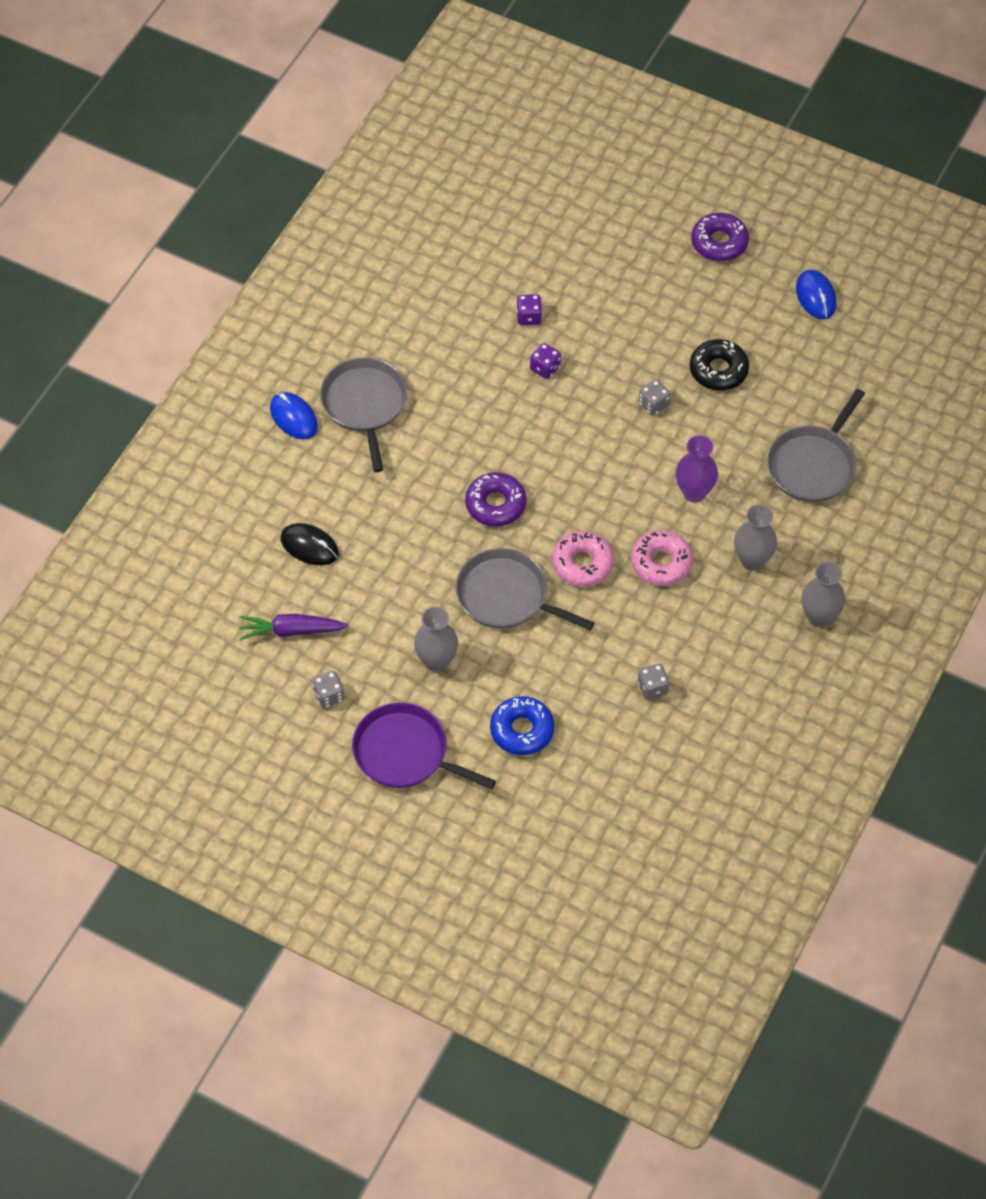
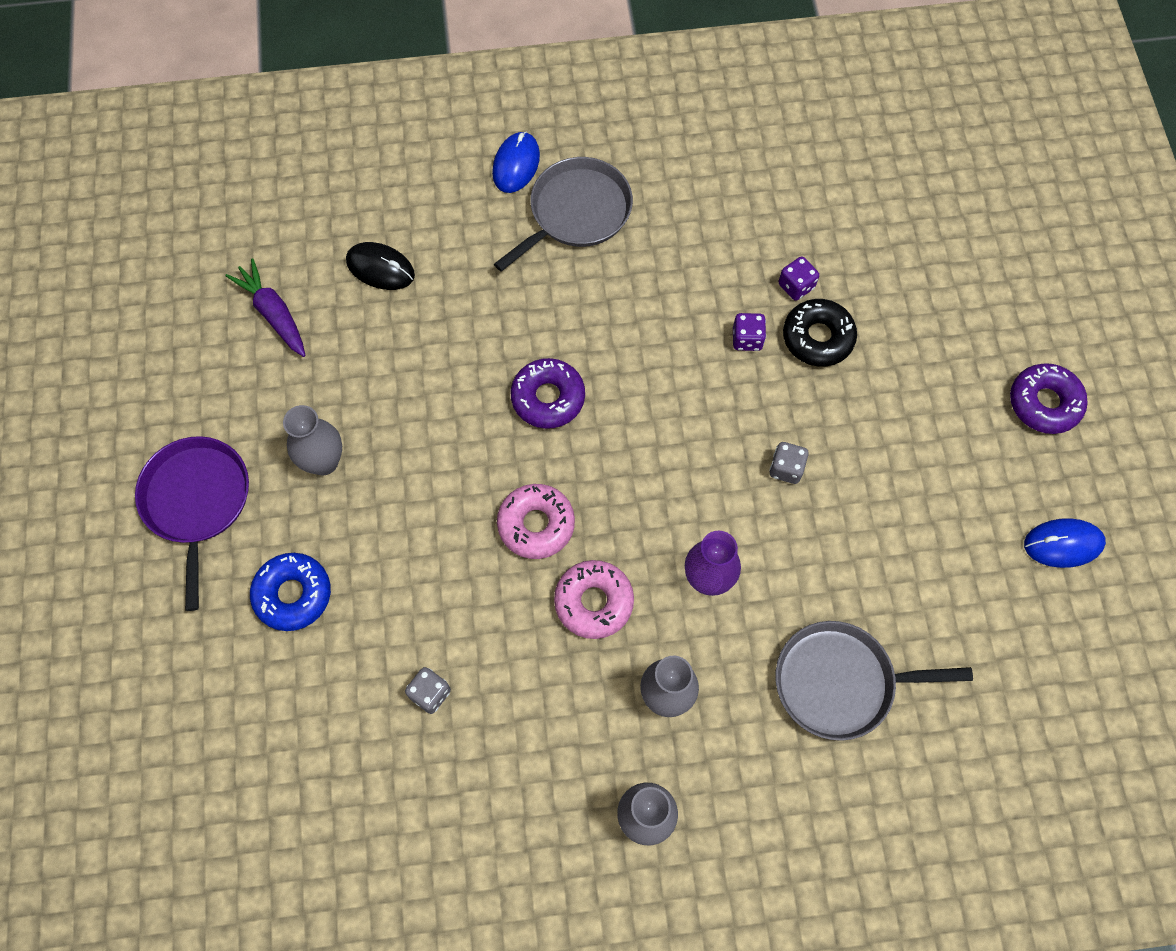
camera: 55 degrees right, 10 degrees up
black mouse [281,523,339,565] -> black mouse turned 60 degrees counterclockwise [346,242,415,290]
grey dice [312,671,345,708] -> none
grey pan [455,548,594,631] -> none
black donut [690,339,749,391] -> black donut moved to [783,299,857,367]
blue mouse [796,270,837,319] -> blue mouse turned 45 degrees clockwise [1024,518,1106,568]

